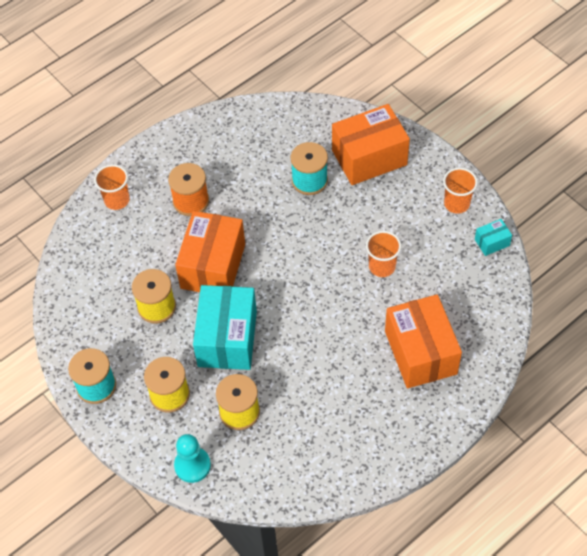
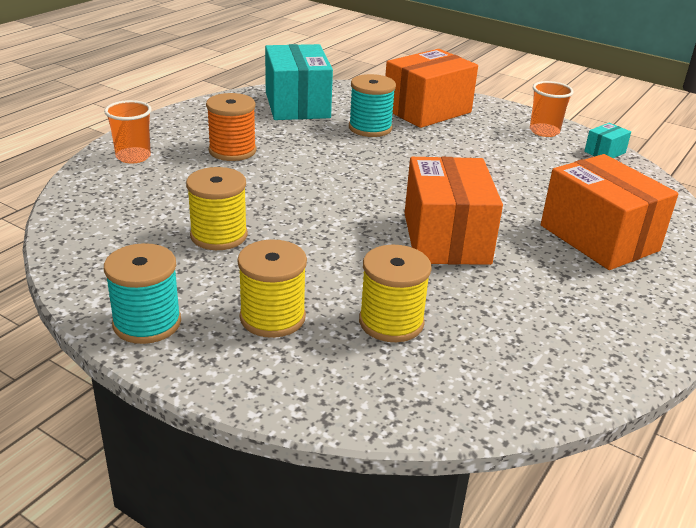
camera: 20 degrees left, 25 degrees down
turquoise pawn [174,434,211,483] -> none
orange box [175,211,245,292] -> orange box moved to [405,157,503,265]
turquoise box [193,285,257,370] -> turquoise box moved to [265,44,333,120]
orange cup [366,231,401,277] -> none

